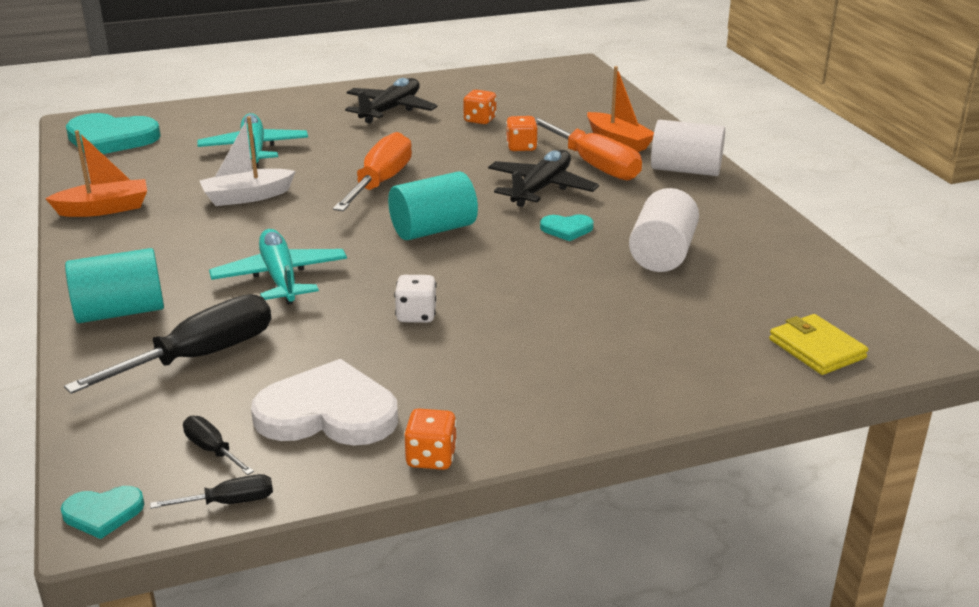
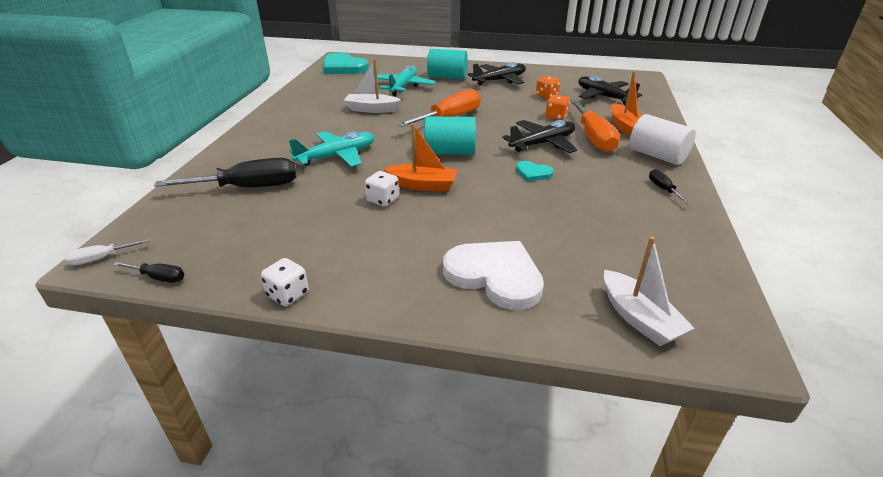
camera: 30 degrees right, 5 degrees up
orange boat [45,130,147,217] -> orange boat moved to [384,123,458,192]
turquoise heart [61,486,144,539] -> white screwdriver [65,238,150,266]
turquoise cylinder [65,248,164,323] -> turquoise cylinder moved to [427,49,468,79]
black screwdriver [183,416,254,475] -> black screwdriver moved to [649,169,691,204]
turquoise plane [209,229,347,305] -> turquoise plane turned 45 degrees clockwise [289,131,374,167]
white heart [251,359,398,446] -> white heart moved to [443,241,544,310]
orange dice [404,409,457,470] -> white dice [261,258,309,306]
white cylinder [629,188,699,272] -> none
yellow wallet [769,314,868,375] -> white boat [604,237,695,346]
none -> black plane [578,76,642,105]

